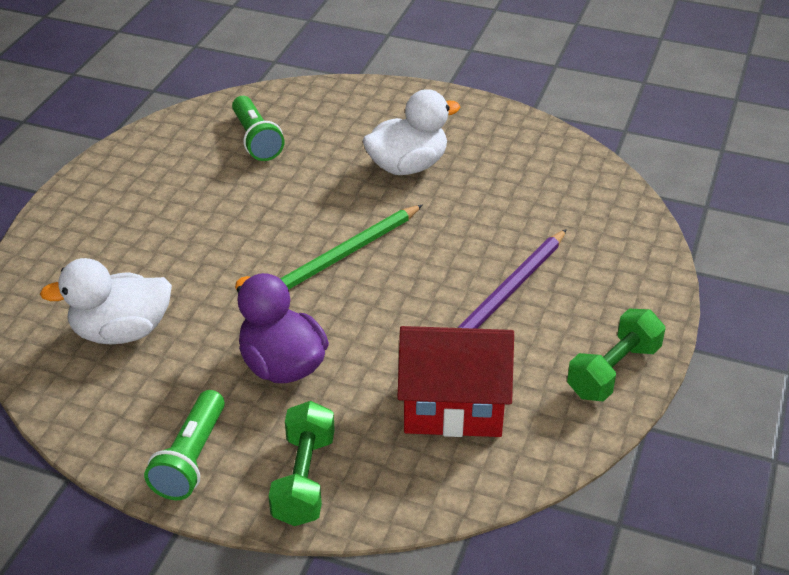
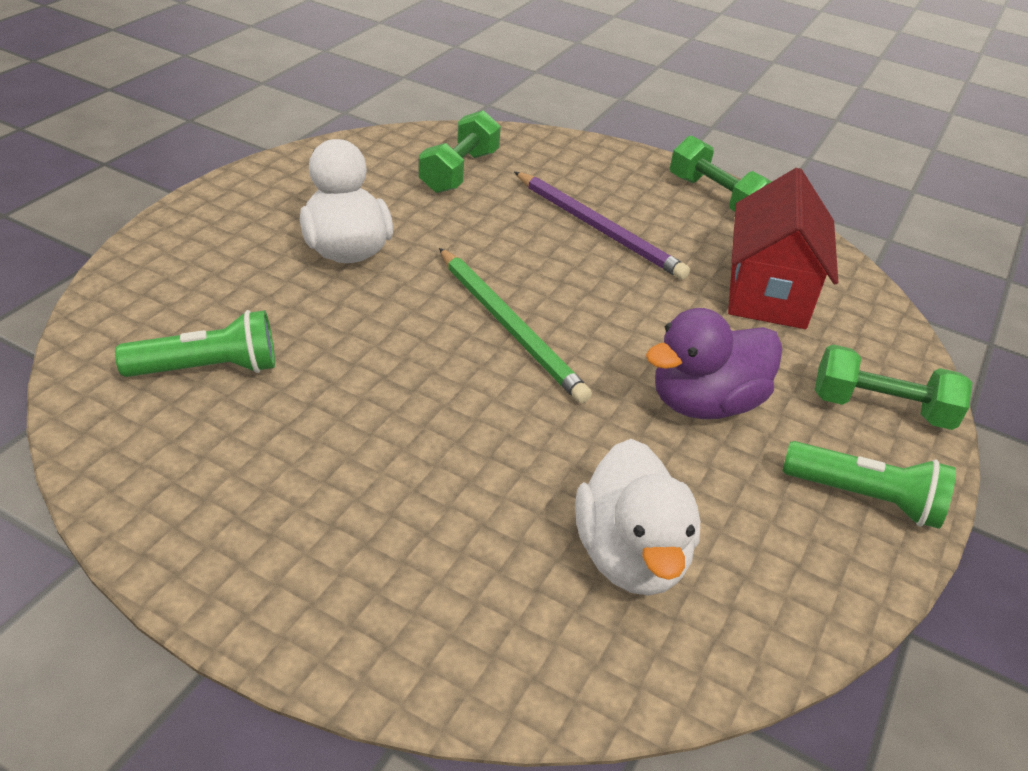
camera: 85 degrees left, 0 degrees up
none -> green dumbbell [419,110,501,193]

